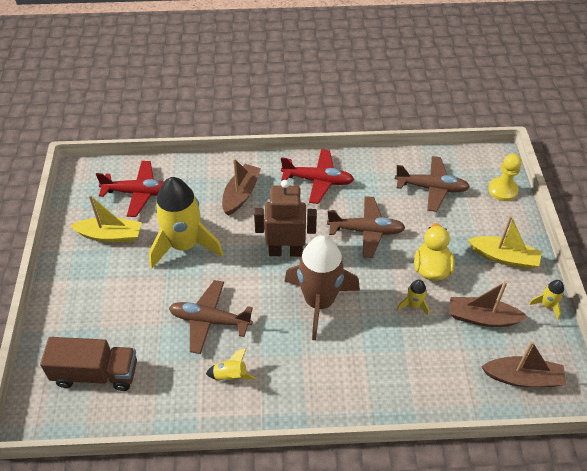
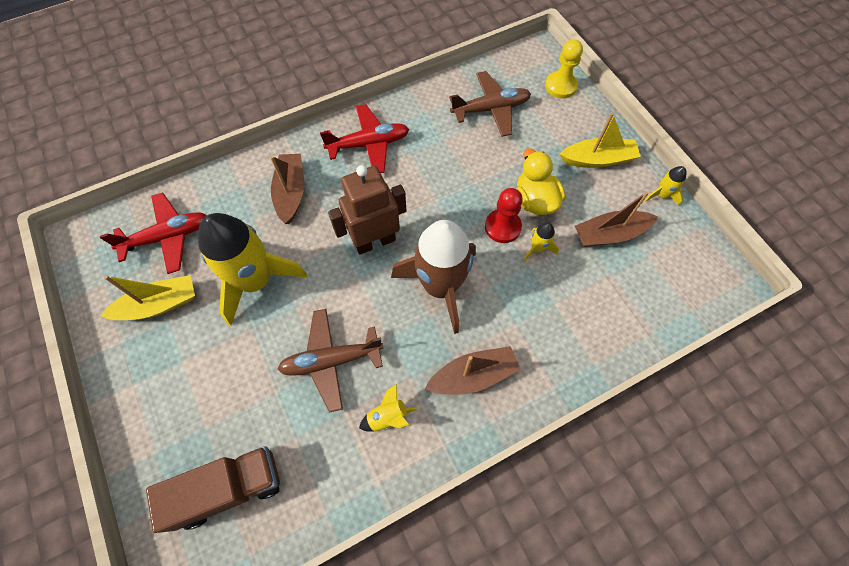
camera: 25 degrees left, 15 degrees up
brown plane [327,196,406,258] -> none
brown boat [482,341,566,387] -> brown boat moved to [425,346,520,395]
none -> red pawn [485,188,523,243]

